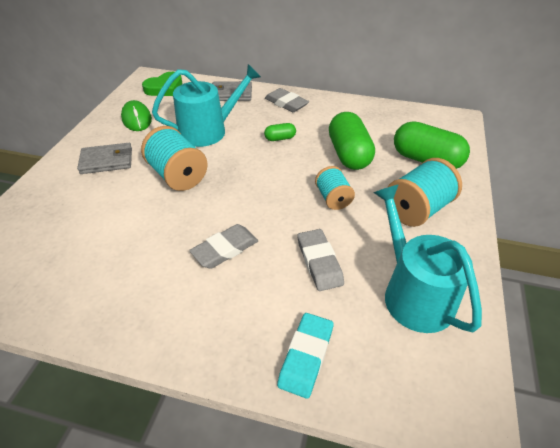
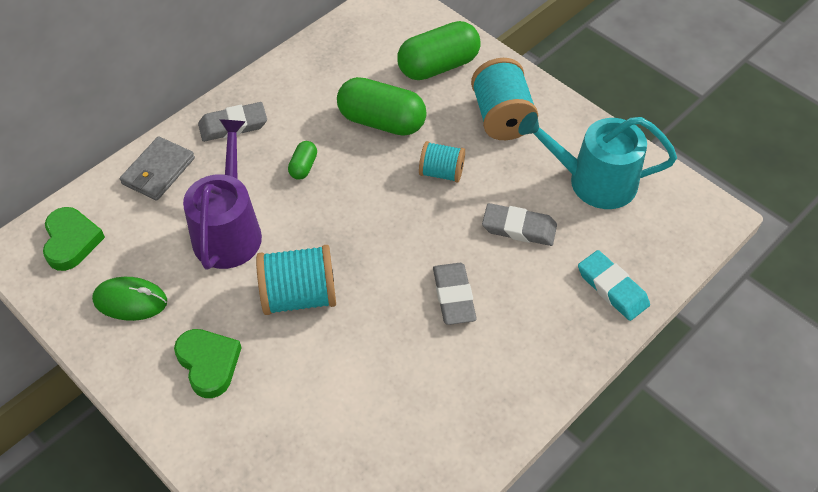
camera: 60 degrees left, 10 degrees up
grey wallet [77,143,132,174] -> green heart [174,329,242,398]
turquoise watering can [152,64,261,147] -> purple watering can [183,119,262,270]

